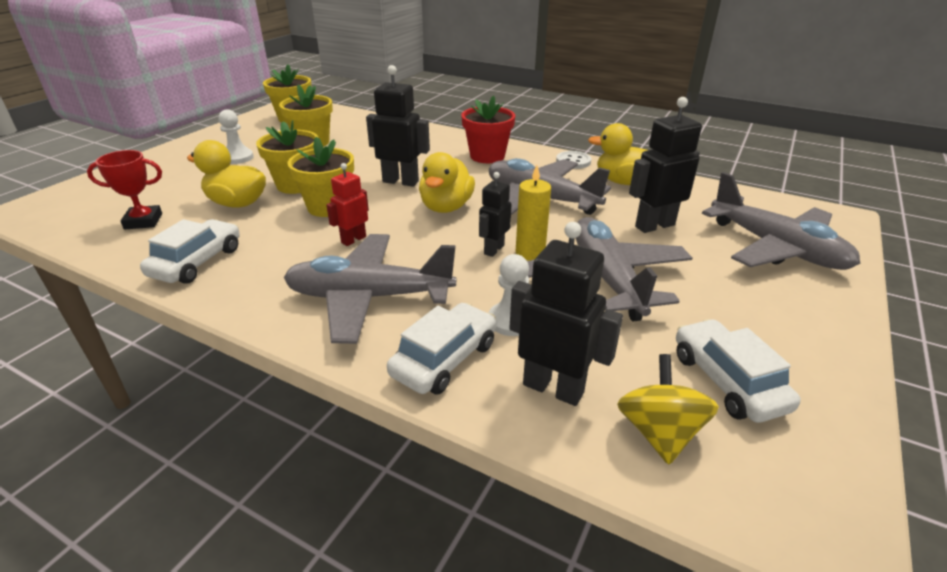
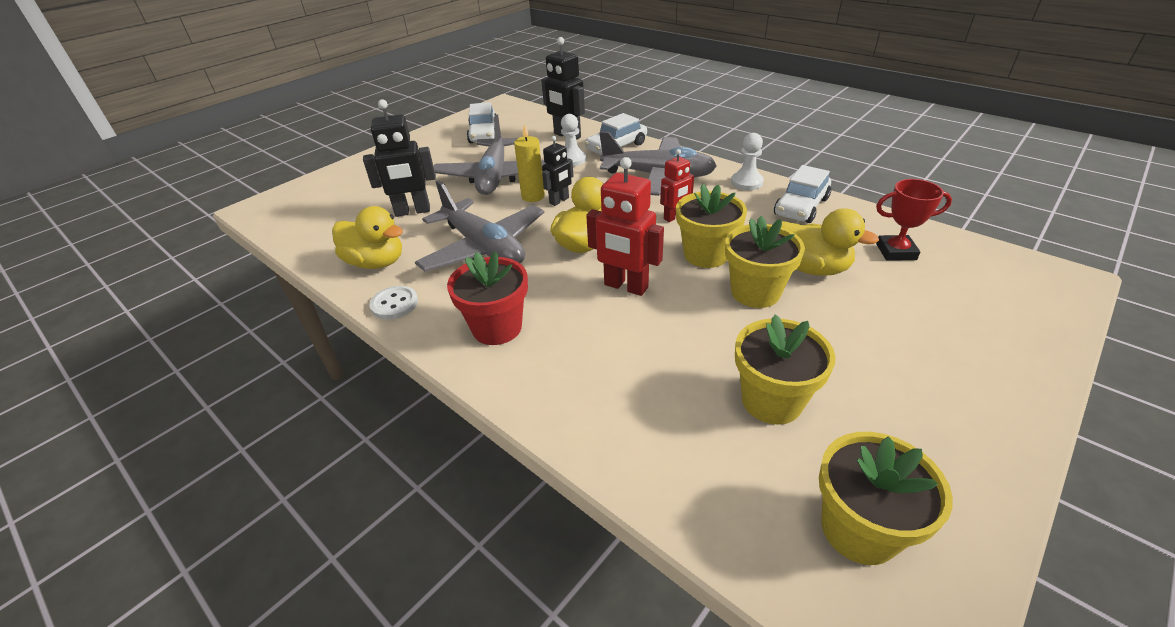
camera: 165 degrees left, 5 degrees up
white pawn [219,109,254,164] -> white pawn moved to [731,133,764,190]
black robot [366,65,430,187] -> red robot [586,157,664,296]
yellow spinning top [617,354,719,464] -> none
grey plane [702,172,860,270] -> none

